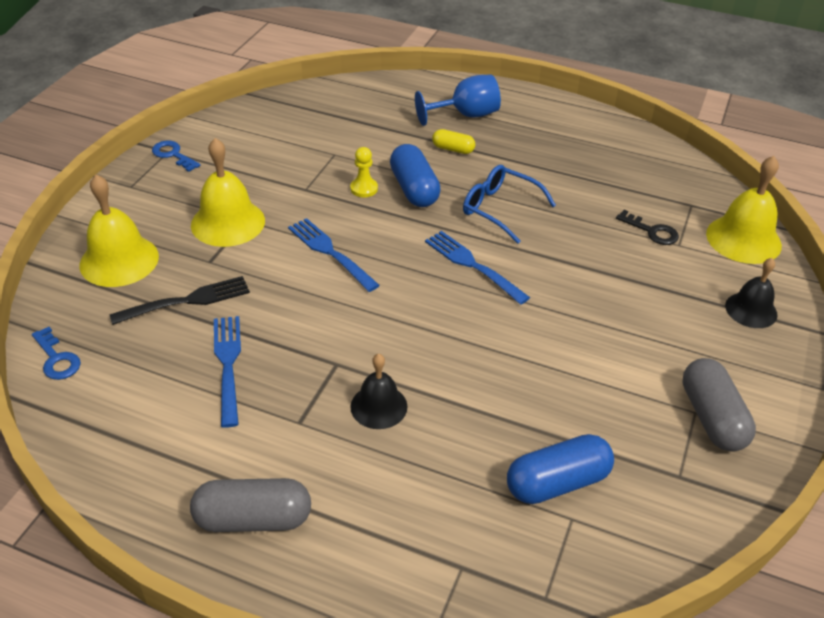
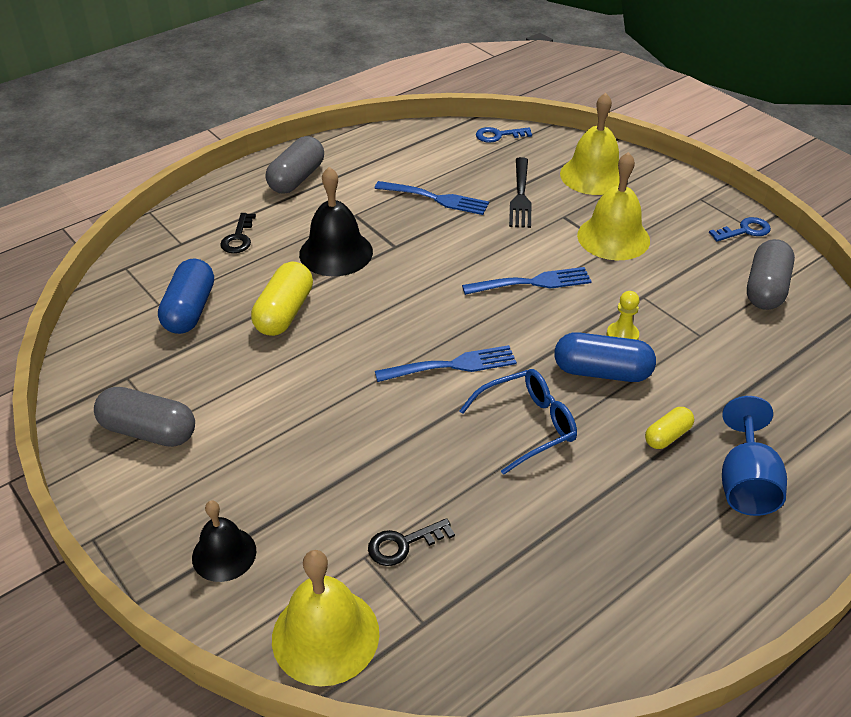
camera: 120 degrees right, 0 degrees up
black bell [350,354,407,429] -> black bell [299,167,373,276], size x1.57
none -> black key [220,213,256,253]
none -> yellow capsule [251,262,313,336]
none -> grey capsule [747,239,795,310]

